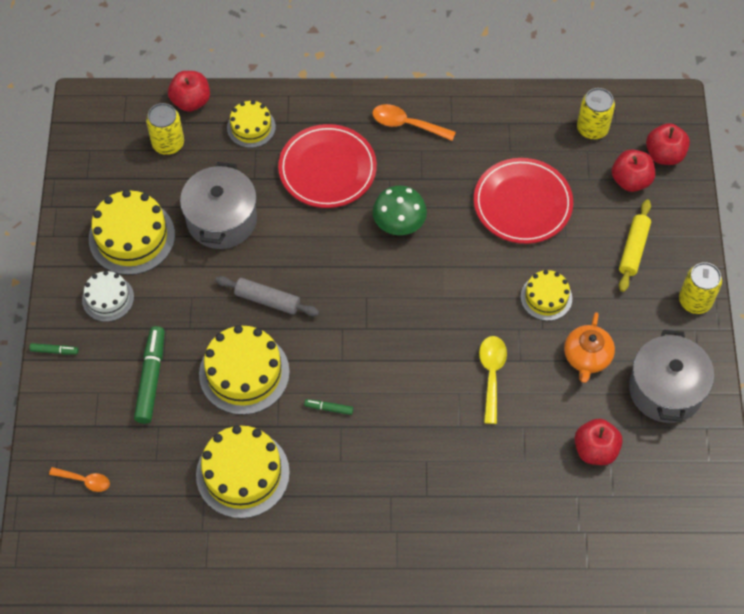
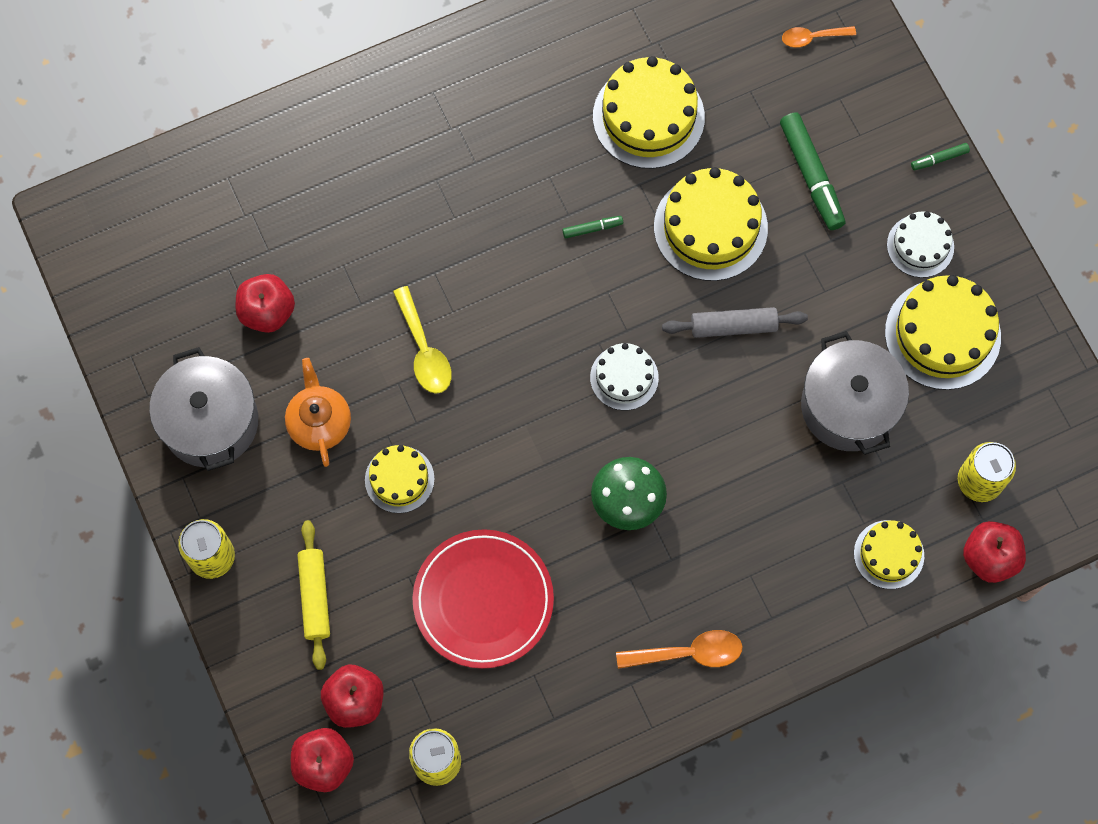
camera: 155 degrees right, 10 degrees up
red plate [278,124,377,208] -> none
none -> white cake [590,343,659,410]

